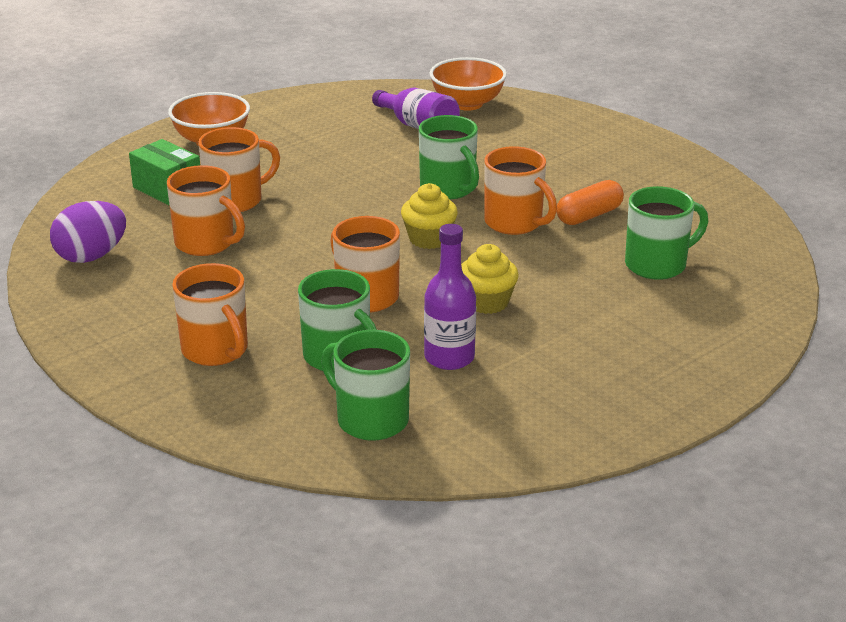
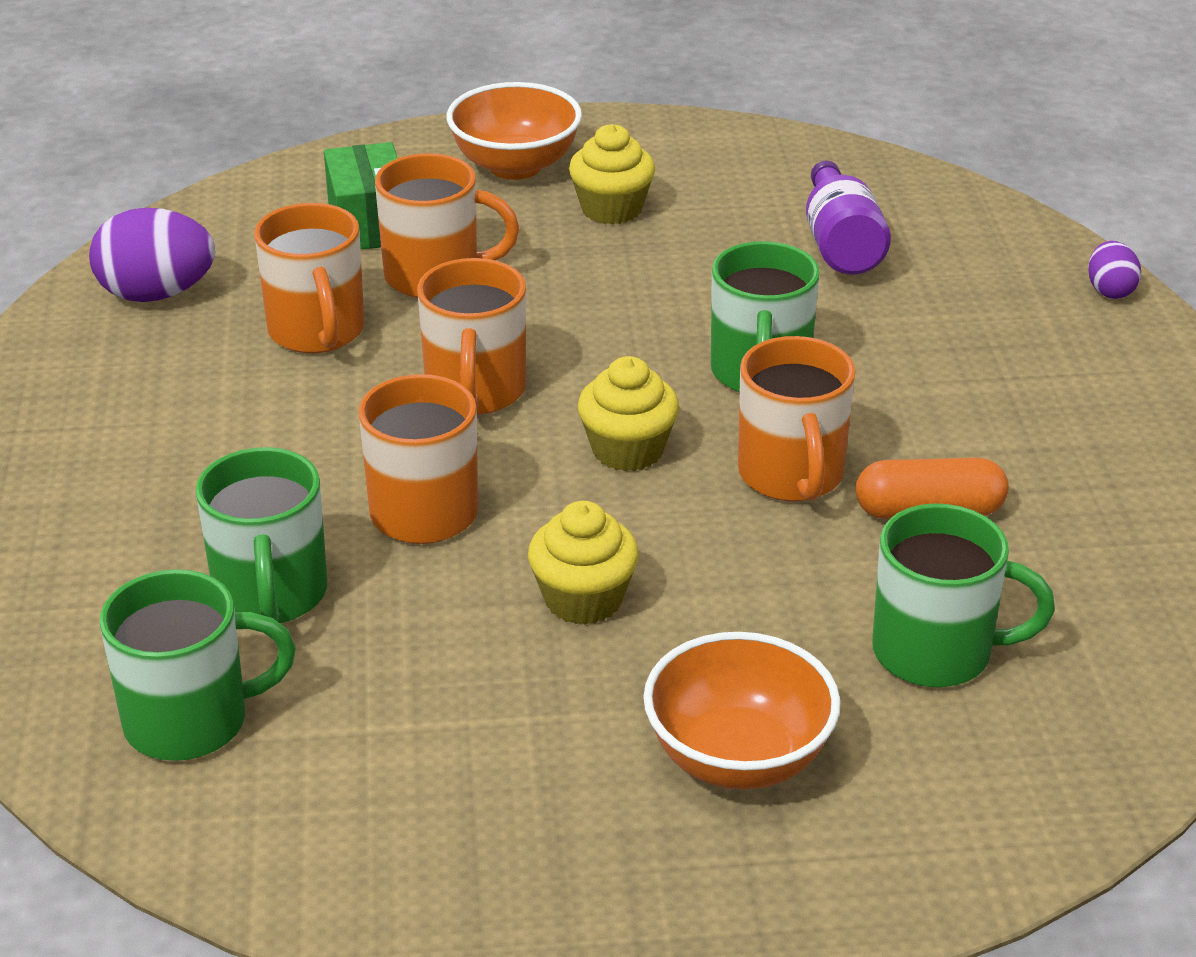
camera: 35 degrees right, 5 degrees up
orange mug [172,263,248,366] -> orange mug moved to [417,258,526,415]
green mug [321,330,410,441] -> green mug turned 90 degrees clockwise [100,569,296,761]
purple bottle [424,224,476,370] -> none
orange bowl [429,57,507,111] -> orange bowl moved to [643,632,841,789]
none -> yellow cupcake [569,124,655,224]
none -> purple egg [1088,241,1141,299]

